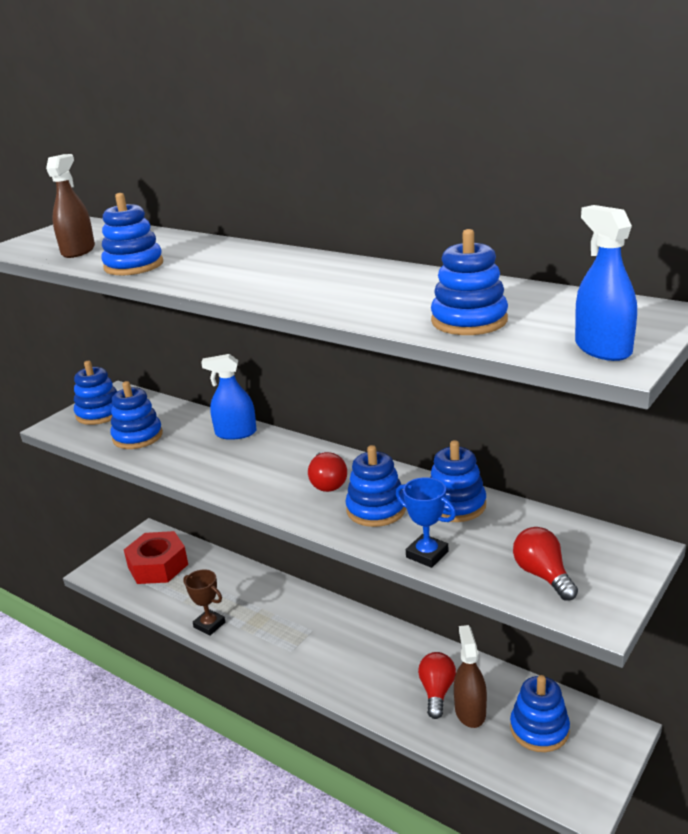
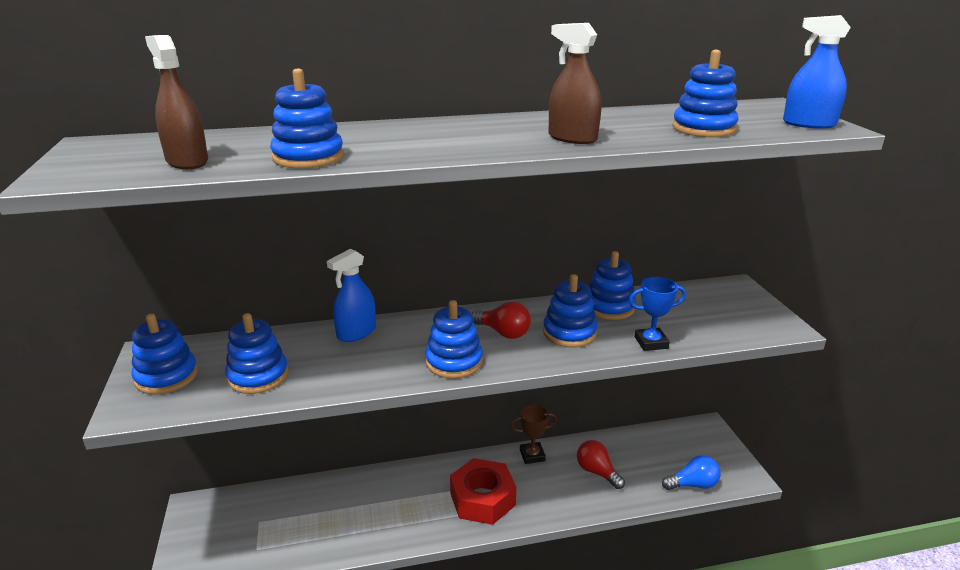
camera: 50 degrees left, 0 degrees up
red nut [124,531,188,584] -> red nut moved to [450,458,516,525]
brown trophy [183,569,225,636] -> brown trophy moved to [511,404,557,464]
brown spray bottle [454,625,487,728] -> brown spray bottle moved to [549,23,602,144]
blue stacking toy [510,675,570,752] -> blue stacking toy moved to [425,300,483,379]
red light bulb [513,527,578,601] -> none
none -> blue light bulb [662,455,721,490]

